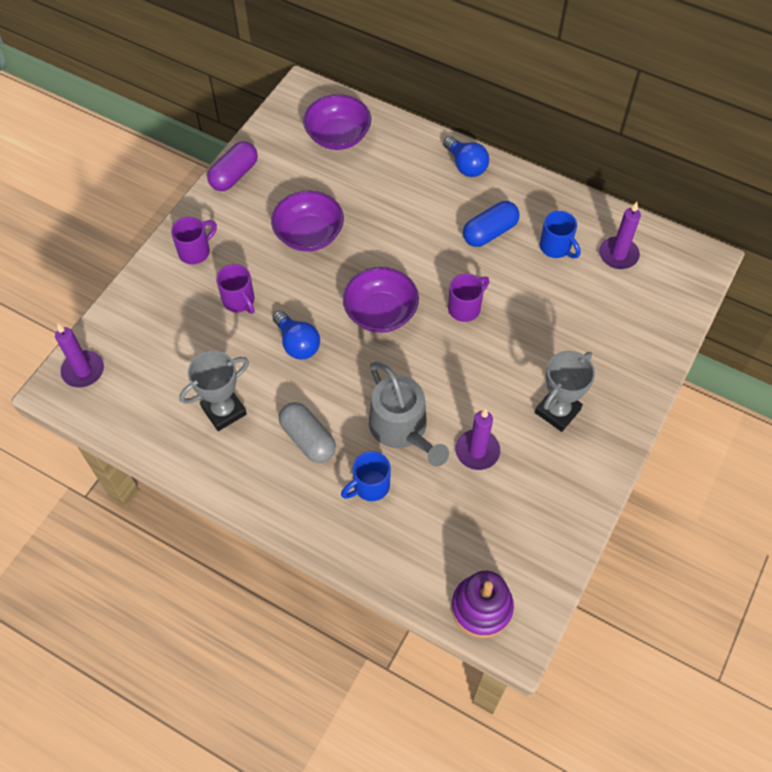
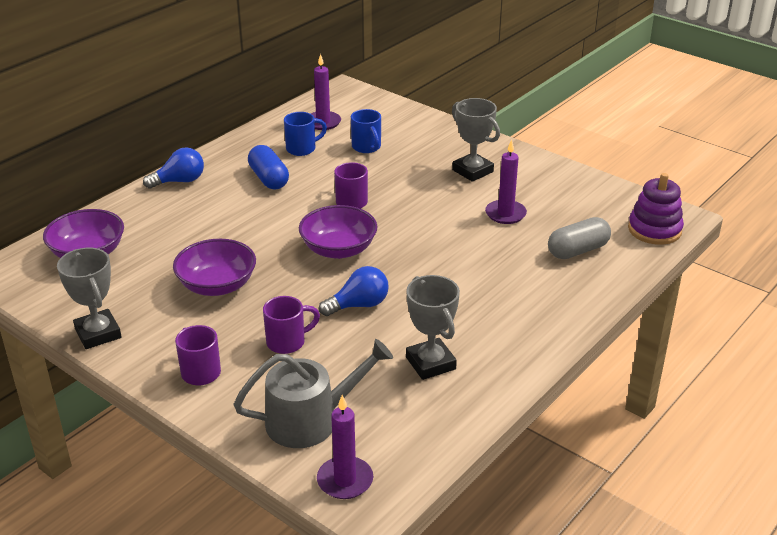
camera: 80 degrees left, 25 degrees down
purple capsule [207,141,258,191] -> grey trophy [57,247,121,349]
grey capsule [279,402,336,463] -> grey capsule moved to [548,217,611,259]
blue mug [341,451,391,501] -> blue mug moved to [351,109,381,153]
grey watering can [369,361,449,466] -> grey watering can moved to [233,339,393,448]

